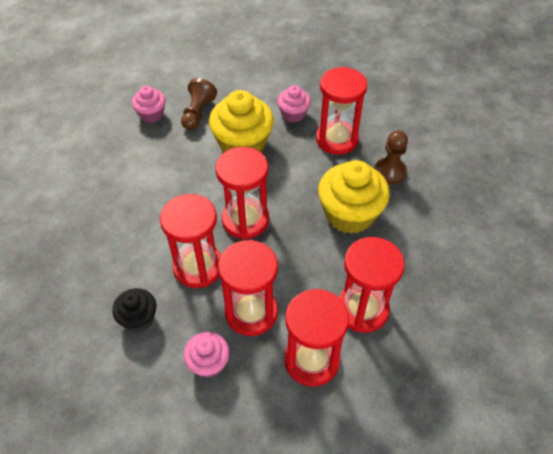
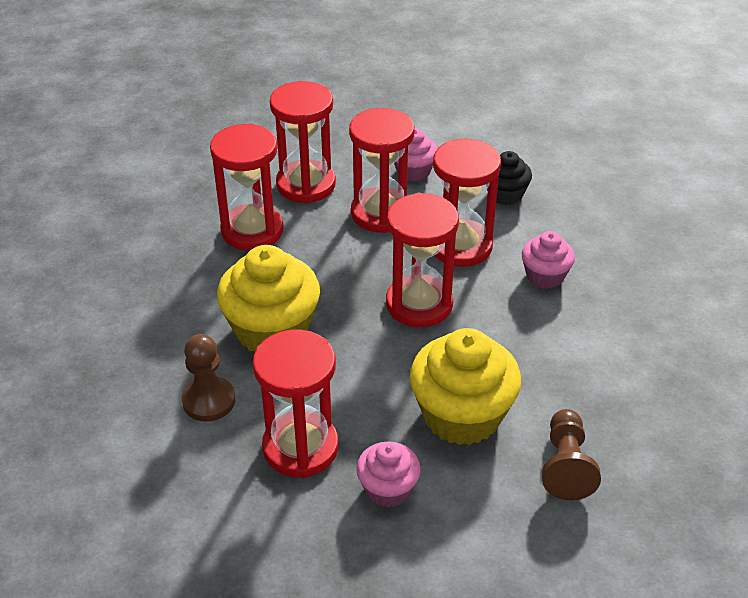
camera: 170 degrees right, 10 degrees down
pink cupcake [132,86,166,123] -> pink cupcake moved to [522,231,575,289]

